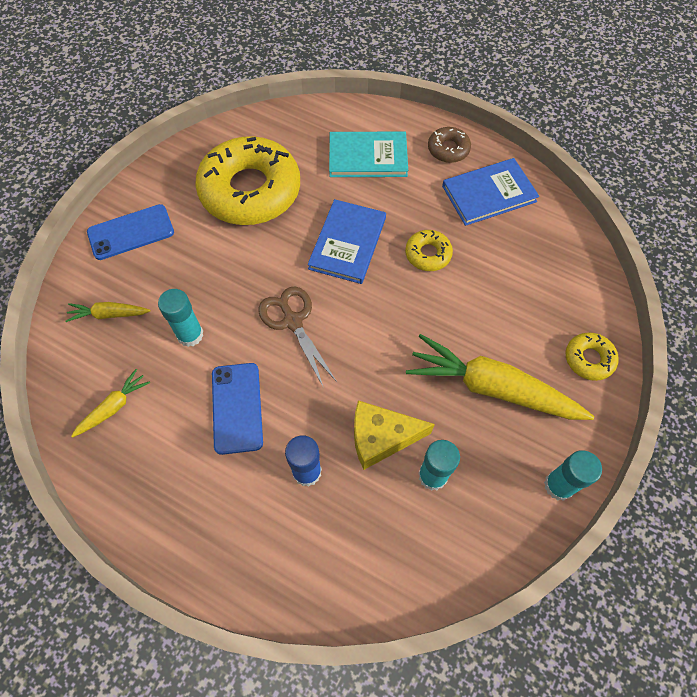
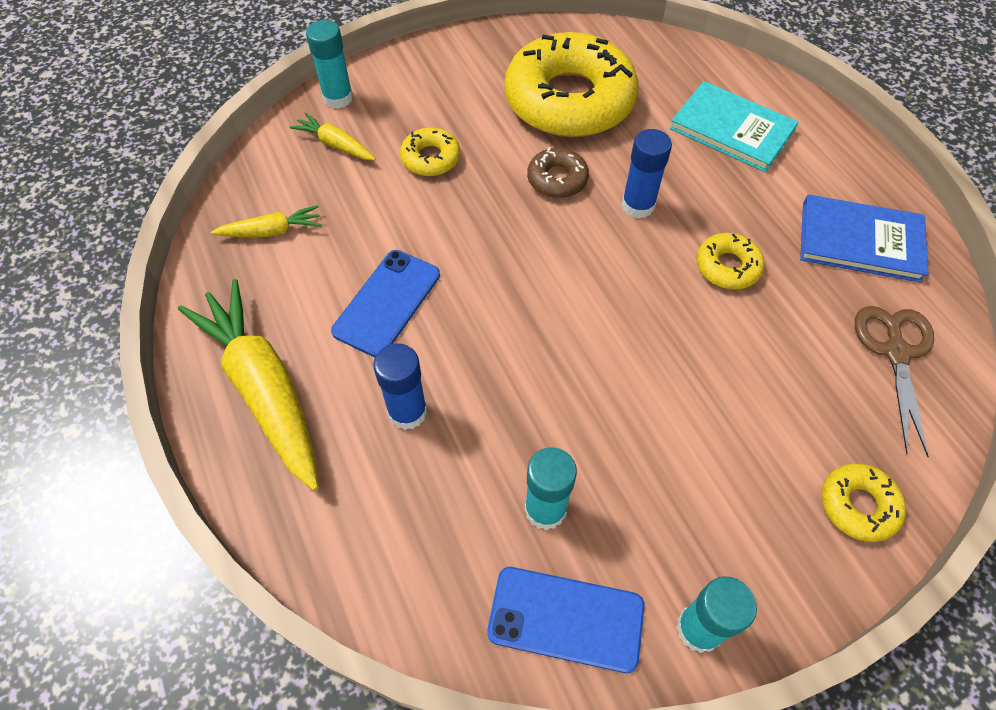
camera: 35 degrees right, 5 degrees down
blue phone [87,204,174,260] -> blue phone moved to [487,567,645,673]
turquoise glue stick [158,289,204,347] -> turquoise glue stick moved to [306,20,353,109]
brown scissors [259,286,337,388] -> brown scissors moved to [855,306,934,457]
blue book [308,199,386,284] -> blue glue stick [621,129,672,218]
yellow cheese [354,400,435,470] -> none
yellow carrot [406,334,594,420] -> yellow carrot moved to [178,279,319,491]
brown donut [428,127,471,163] -> brown donut moved to [527,147,589,198]
none -> yellow donut [400,128,460,176]

